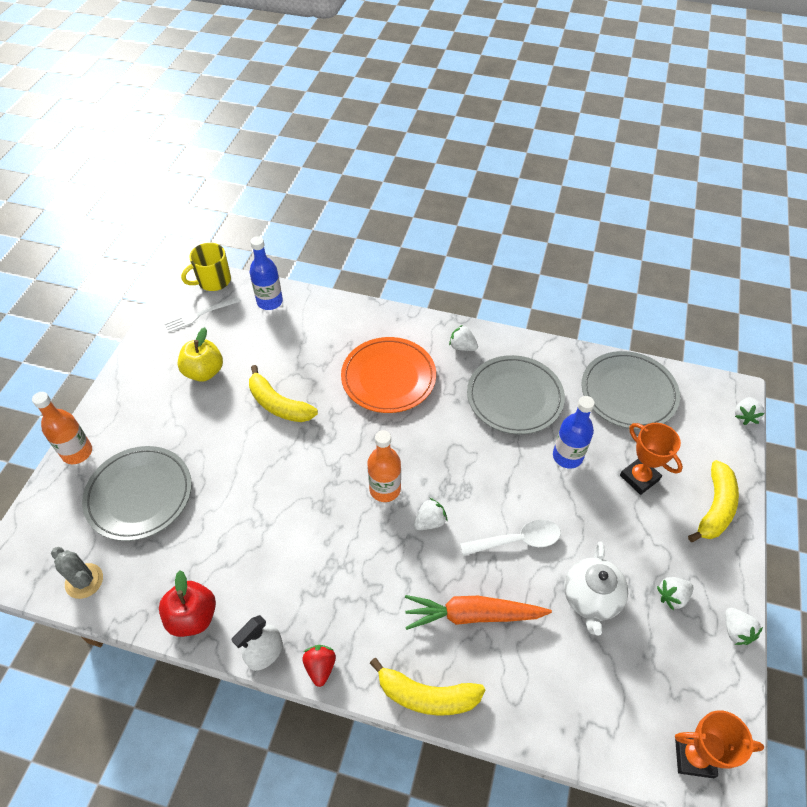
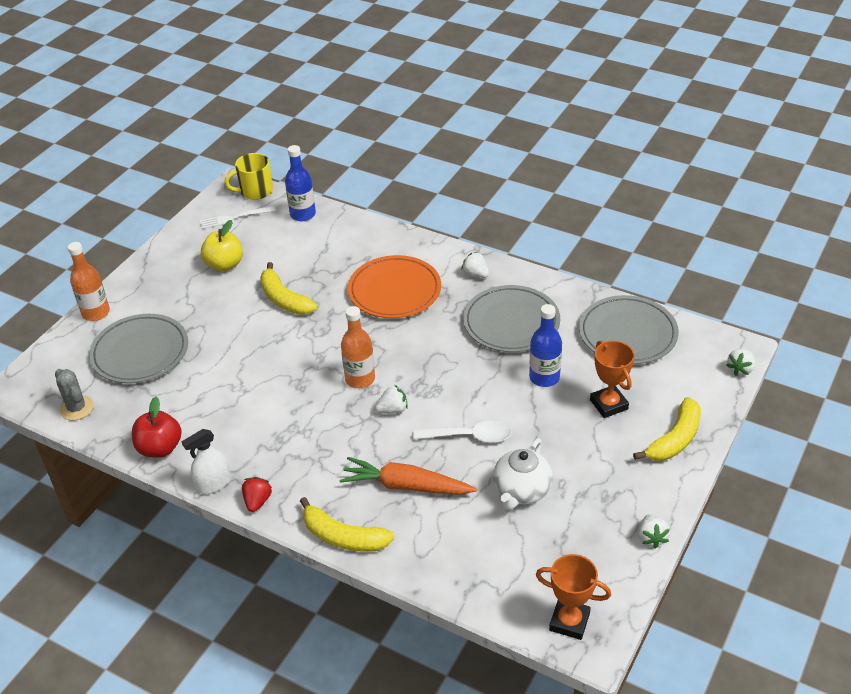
camera: 15 degrees right, 10 degrees down
white strawberry [657,577,694,611] -> none

